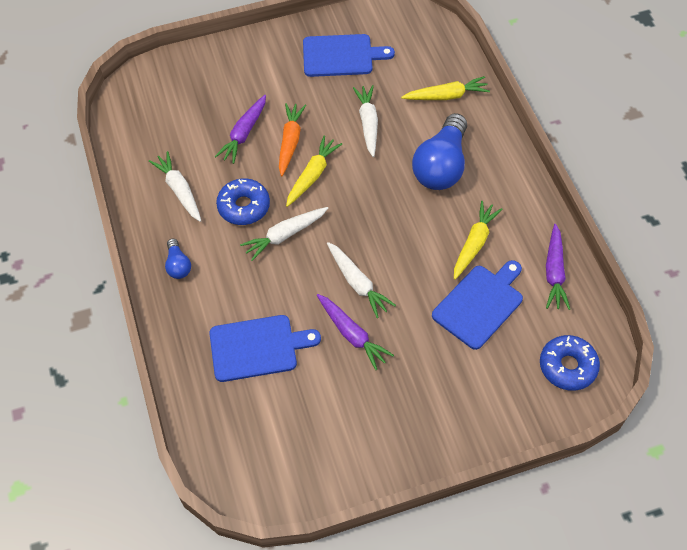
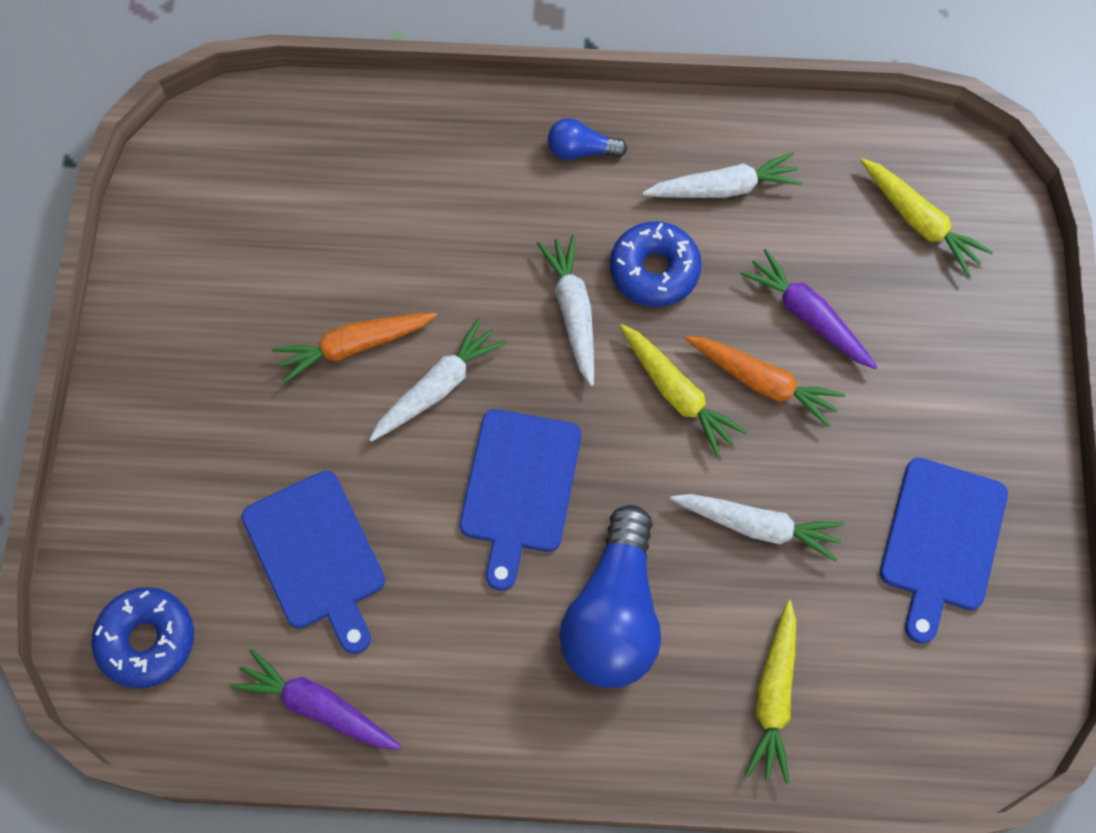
camera: 110 degrees right, 10 degrees up
blue cutting board [209,315,321,382] -> blue cutting board moved to [460,409,581,591]
purple carrot [317,294,394,370] -> orange carrot [272,312,437,383]
white carrot [327,242,396,318] -> white carrot turned 150 degrees clockwise [369,318,506,442]
blue light bulb [412,113,467,190] -> blue light bulb turned 120 degrees counterclockwise [559,505,661,688]
yellow carrot [454,201,503,280] -> yellow carrot moved to [861,158,993,276]

